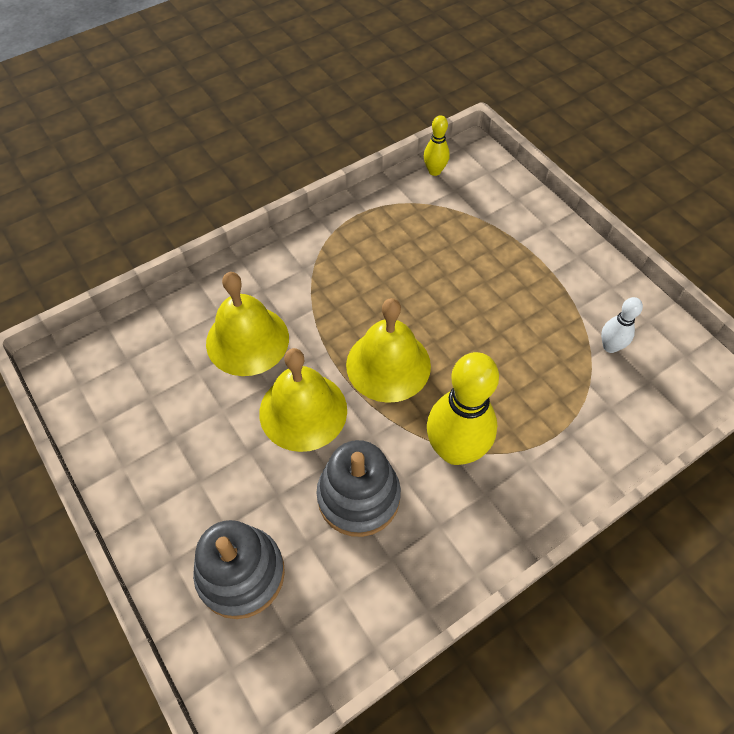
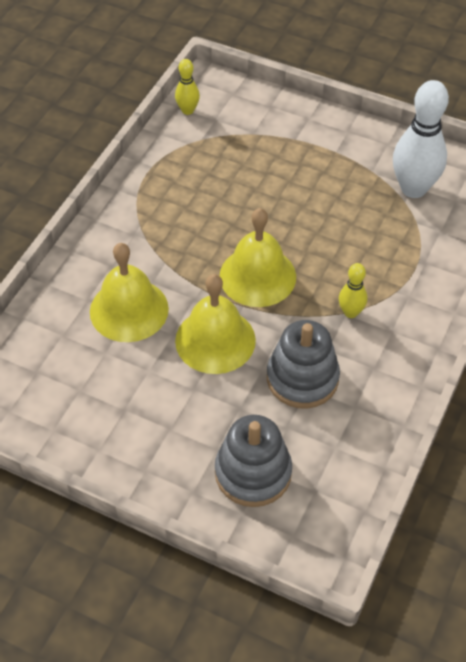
camera: 30 degrees left, 5 degrees down
yellow bowling pin [427,352,499,465] -> yellow bowling pin [339,263,367,318], size x0.50
white bowling pin [601,297,643,353] -> white bowling pin [393,80,449,198], size x2.01

